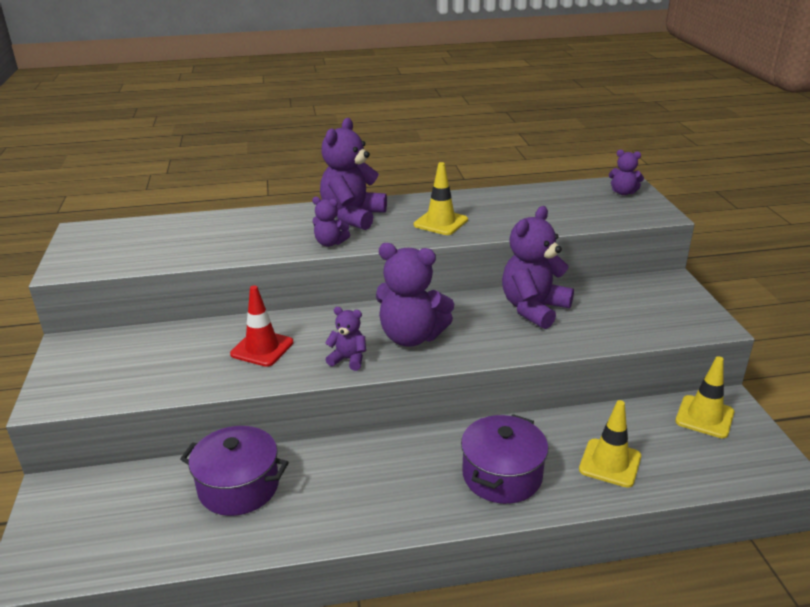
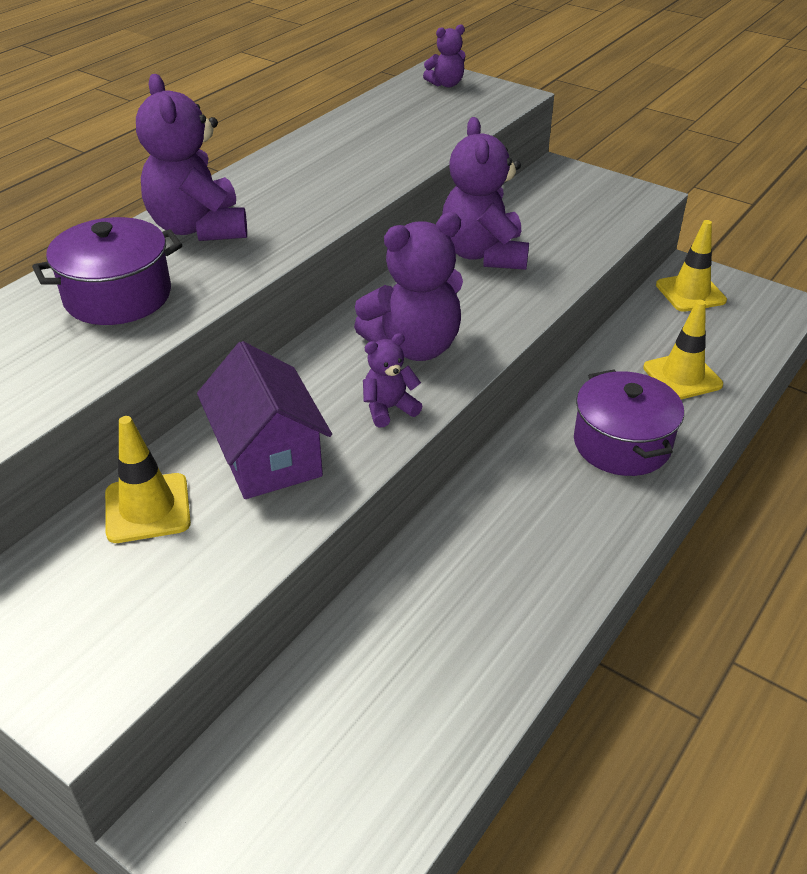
camera: 45 degrees left, 10 degrees up
purple pot [180,426,289,516] -> purple pot moved to [32,217,182,325]
red traffic cone [230,285,293,367] -> purple house [197,341,332,499]
purple teddy bear [312,197,350,247] -> none
yellow traffic cone [414,162,468,235] -> yellow traffic cone moved to [105,416,191,543]

